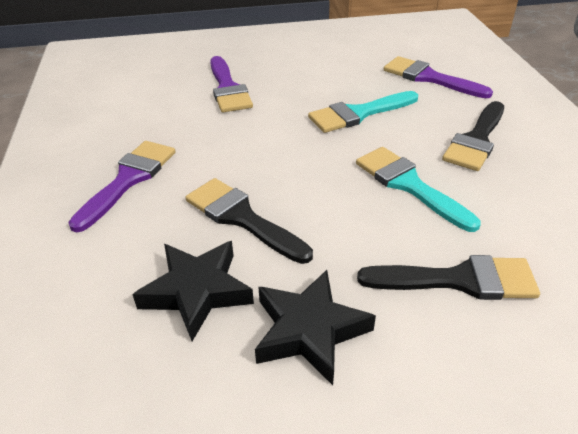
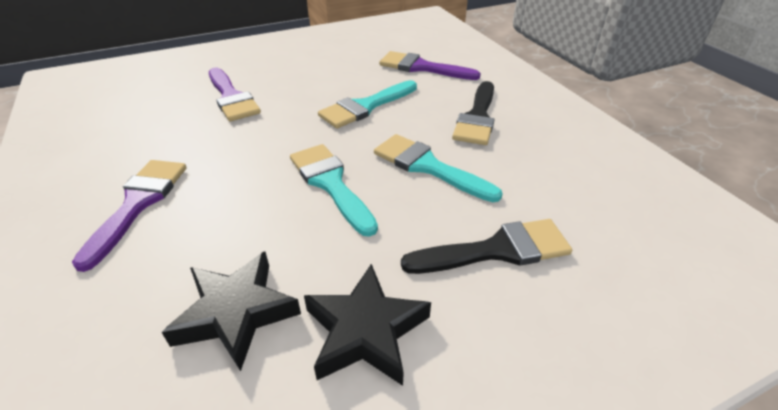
camera: 15 degrees left, 0 degrees up
black brush [185,178,313,264] -> none
none -> turquoise brush [290,144,378,237]

